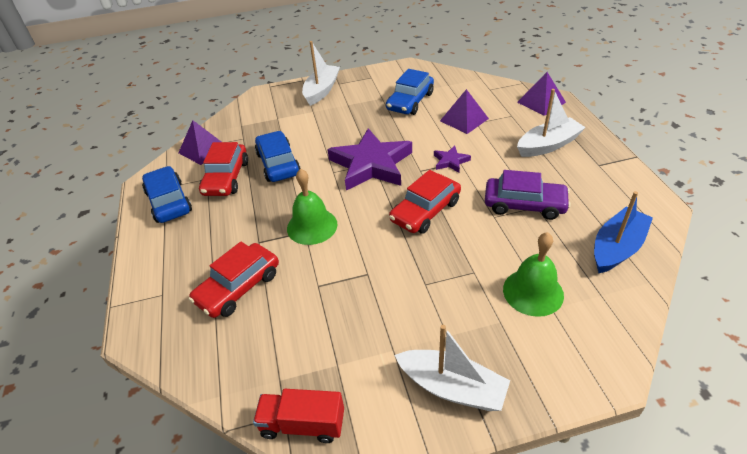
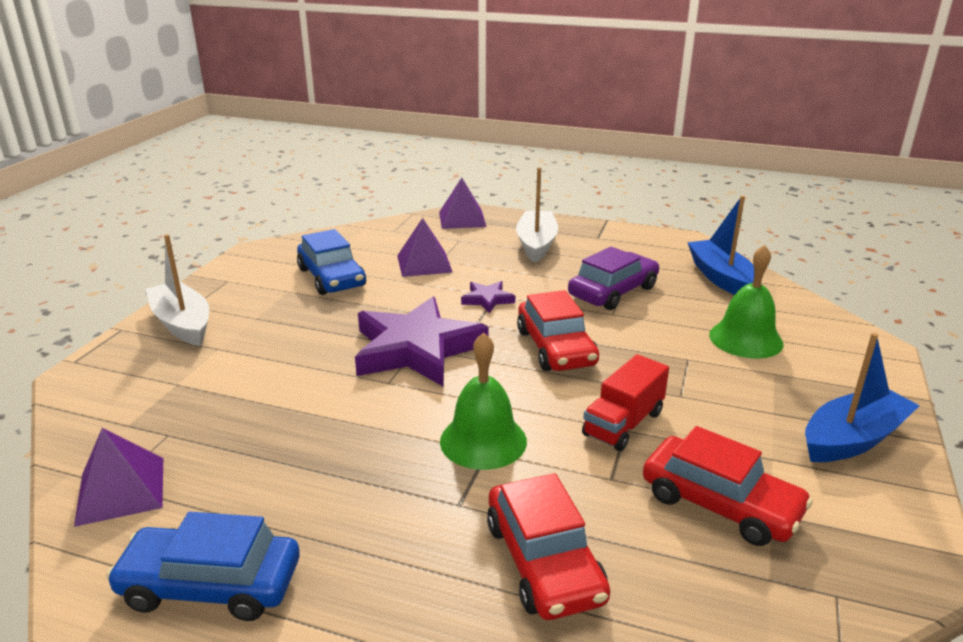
camera: 60 degrees left, 15 degrees down
red car [199,142,248,196] -> red car moved to [643,426,813,546]
red truck [253,389,344,443] -> red truck moved to [582,354,669,451]
blue car [255,131,301,182] -> none
white boat [395,325,510,411] -> blue boat [805,333,920,462]

